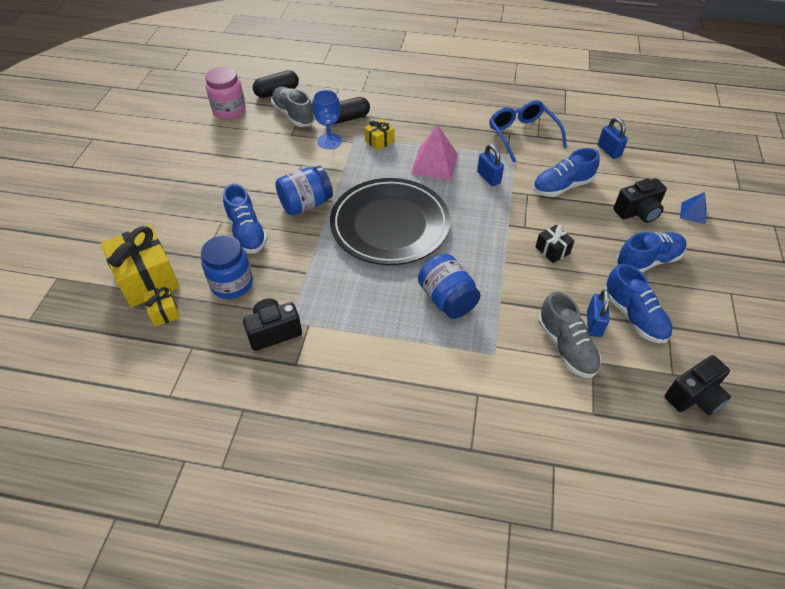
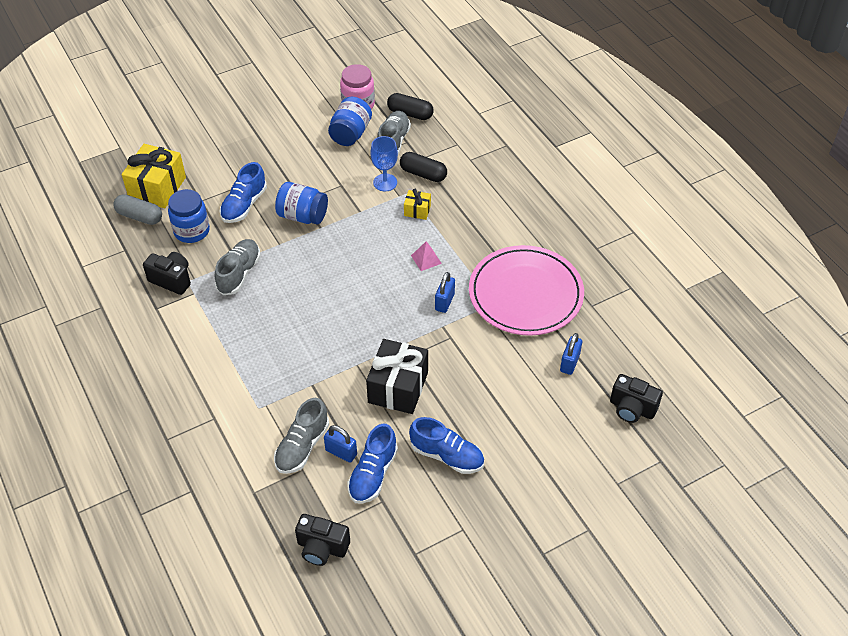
camera: 50 degrees right, 0 degrees up
yellow gift [143,285,180,326] -> grey capsule [113,194,162,225]
black plate [330,178,450,265] -> none
pink pyramid [411,124,458,180] -> pink pyramid [411,241,442,271], size x0.56
blue jar [418,254,481,319] -> blue jar moved to [328,97,372,146]
blue glasses [489,100,567,163] -> pink plate [469,245,584,336]
blue shoe [533,148,600,197] -> none
black gift [536,225,574,263] -> black gift [366,339,428,414], size x2.04
blue padlock [587,289,610,337] -> blue padlock turned 60 degrees clockwise [324,425,357,463]
black camera [613,178,667,223] -> black camera moved to [610,374,663,423]
blue pyramid [680,192,707,224] -> none
none -> grey shoe [215,239,260,295]

